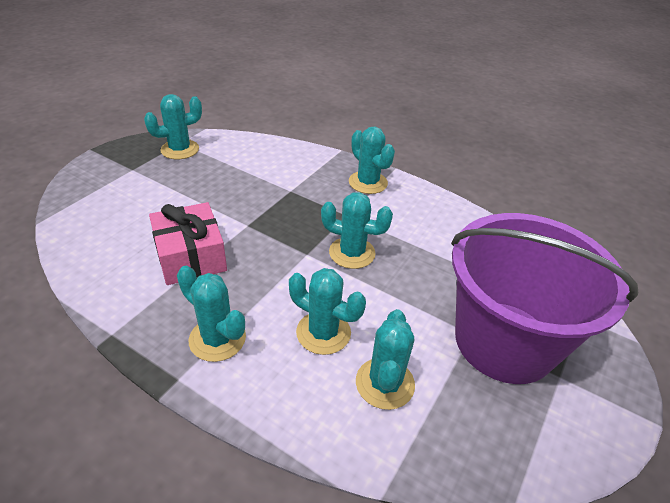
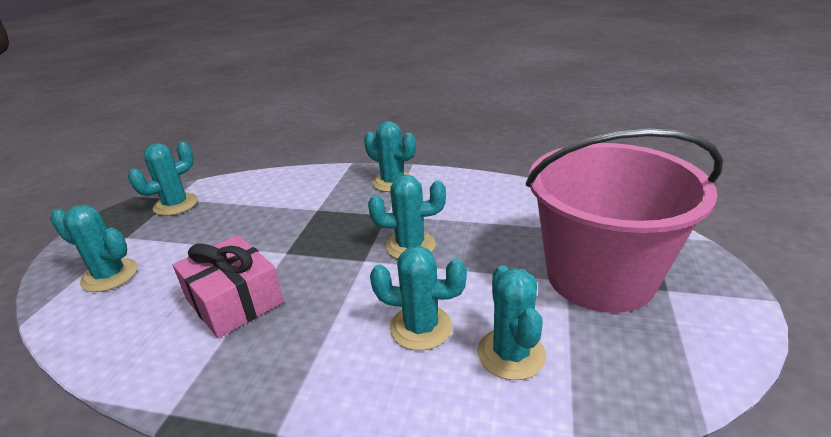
camera: 15 degrees left, 10 degrees down
turquoise cactus [177,266,246,362] -> turquoise cactus moved to [50,205,138,292]
purple bucket [451,213,638,384] -> pink bucket [526,129,723,313]

